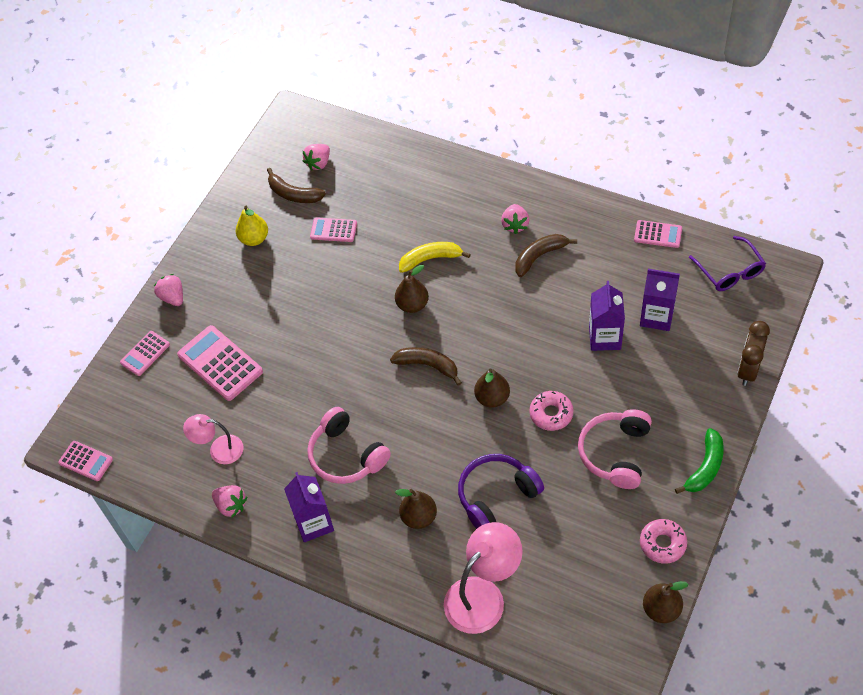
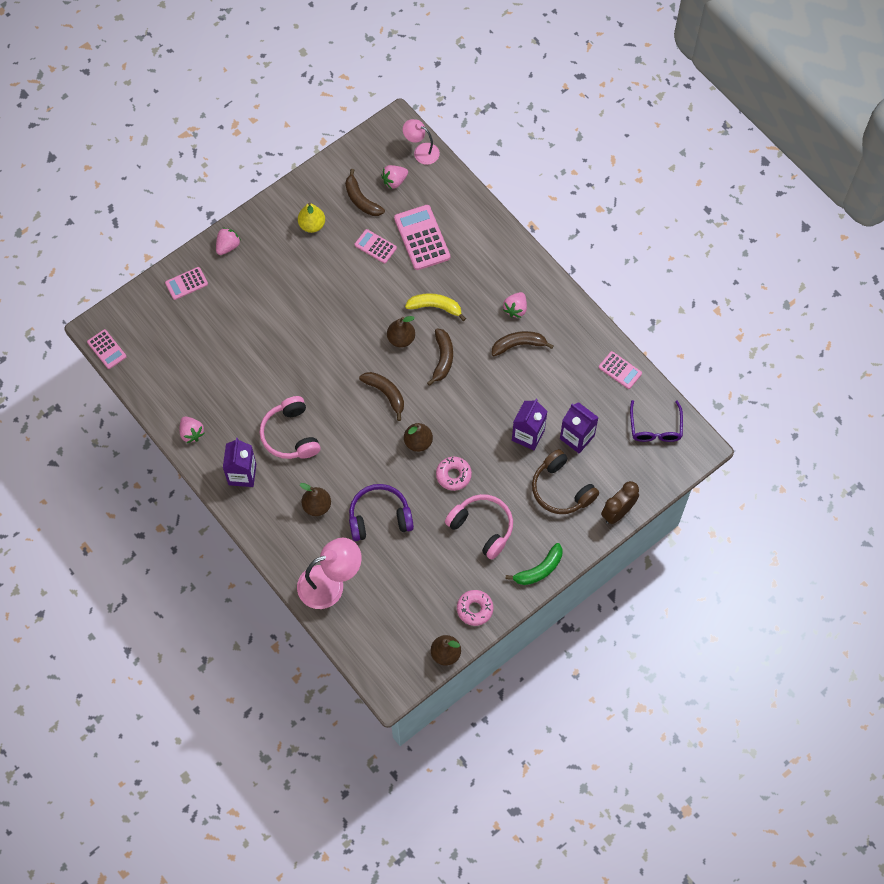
camera: 20 degrees right, 10 degrees up
pink strawberry [154,274,183,306] -> pink strawberry turned 45 degrees clockwise [216,228,241,255]
pink calculator [177,325,263,401] -> pink calculator moved to [394,205,450,270]
pink lamp [183,414,243,464] -> pink lamp moved to [403,119,440,165]
pink headphones [578,409,652,489] -> pink headphones turned 90 degrees clockwise [445,494,513,560]
none -> brown banana [427,328,453,386]
none -> brown headphones [532,449,599,514]

